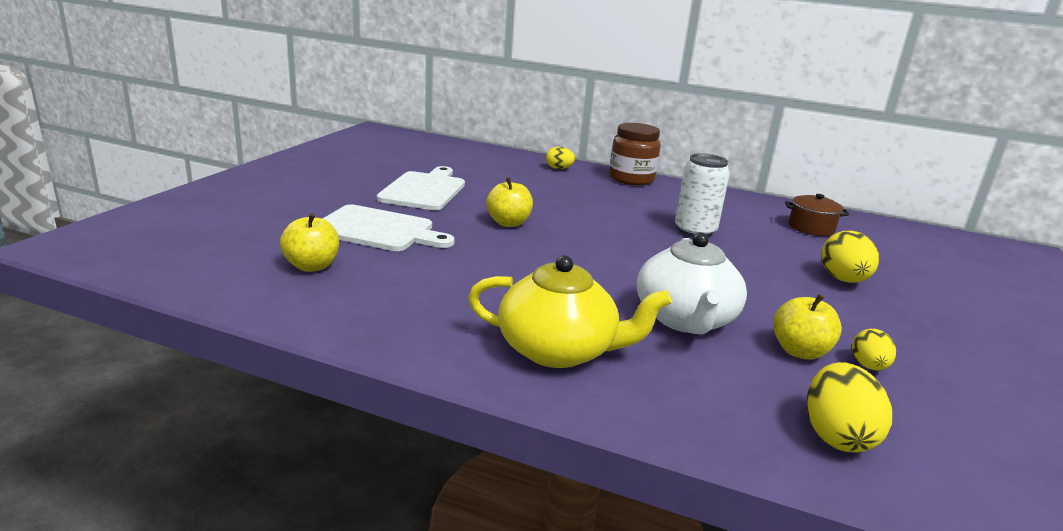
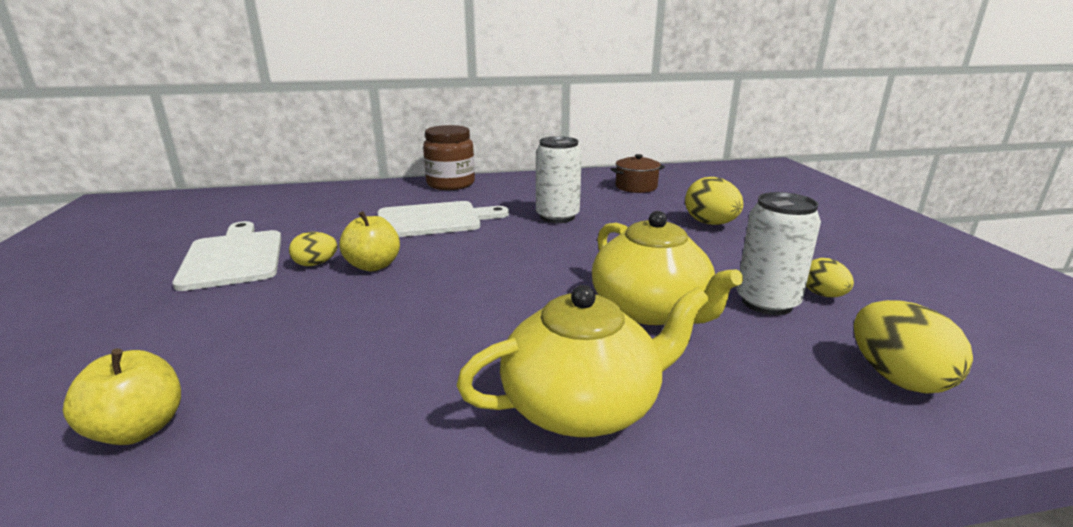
camera: 30 degrees left, 0 degrees up
white cutting board [323,204,455,251] -> white cutting board moved to [378,201,509,237]
yellow egg [546,147,575,169] -> yellow egg moved to [289,232,338,266]
white teapot [637,232,747,335] -> yellow teapot [592,211,743,325]
yellow apple [773,294,842,360] -> white can [737,192,821,315]

